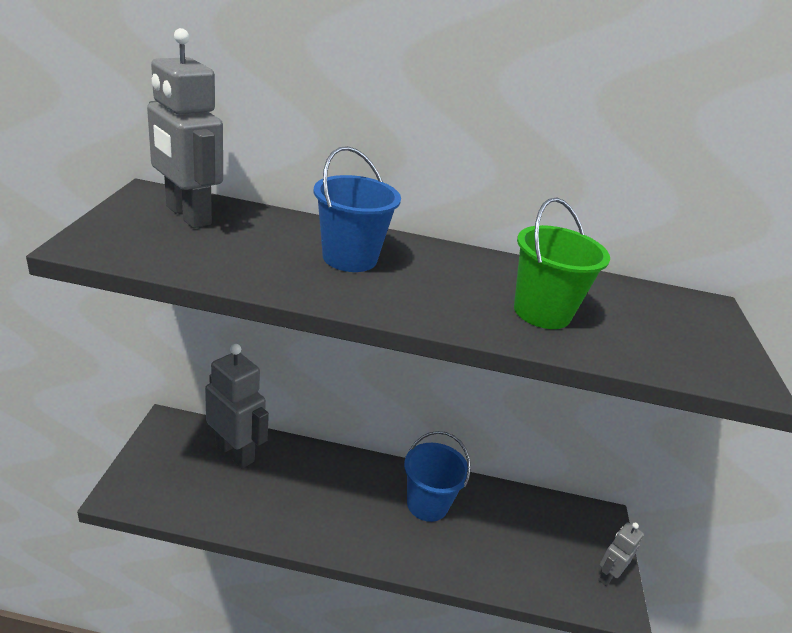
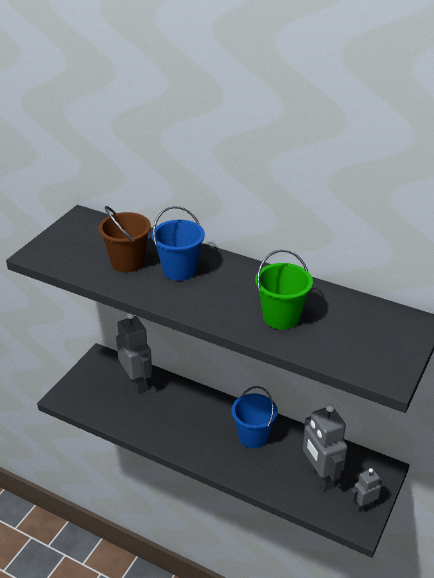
camera: 25 degrees right, 5 degrees up
grey robot [147,28,223,228] -> grey robot moved to [303,404,347,491]
none -> brown bucket [98,206,151,272]

